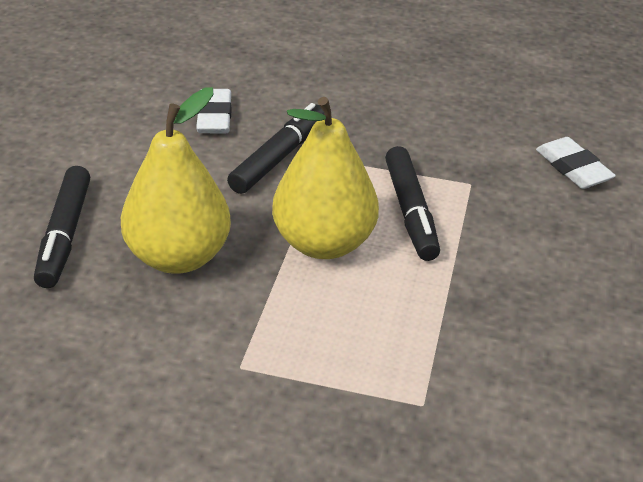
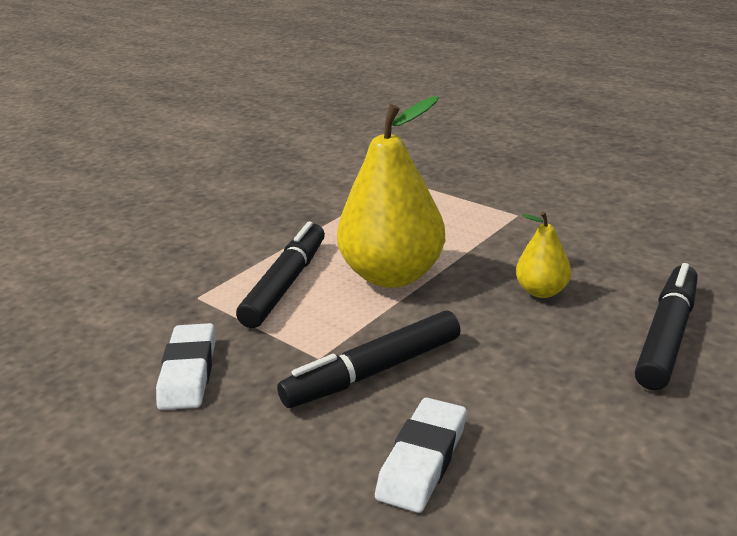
camera: 150 degrees left, 10 degrees down
yellow pear [121,87,231,274] -> yellow pear [516,211,571,298], size x0.48
white eraser [536,137,616,189] -> white eraser moved to [156,323,215,410]

